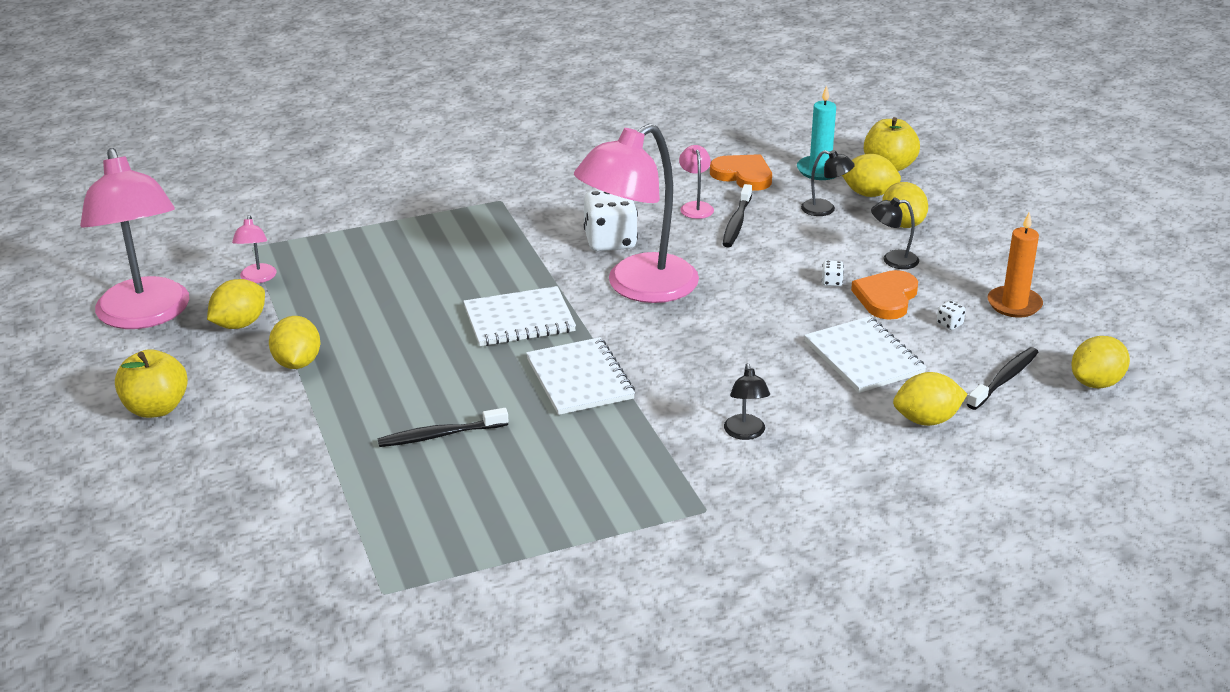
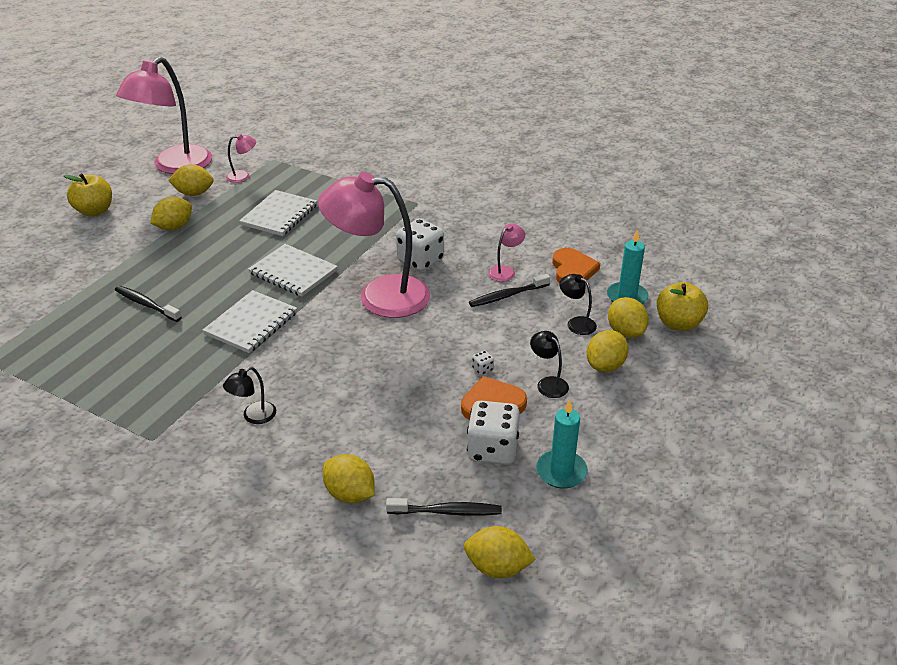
camera: 50 degrees right, 5 degrees up
pink lamp [232,215,277,283] -> pink lamp turned 150 degrees counterclockwise [226,134,256,183]
black lamp [801,150,855,216] -> black lamp turned 150 degrees clockwise [559,274,597,335]
white notebook [804,316,927,393] -> white notebook moved to [239,190,317,236]
white dice [937,300,965,330] -> white dice [467,401,520,465], size x2.48
orange candle [988,212,1043,318] -> turquoise candle [536,399,588,488]

